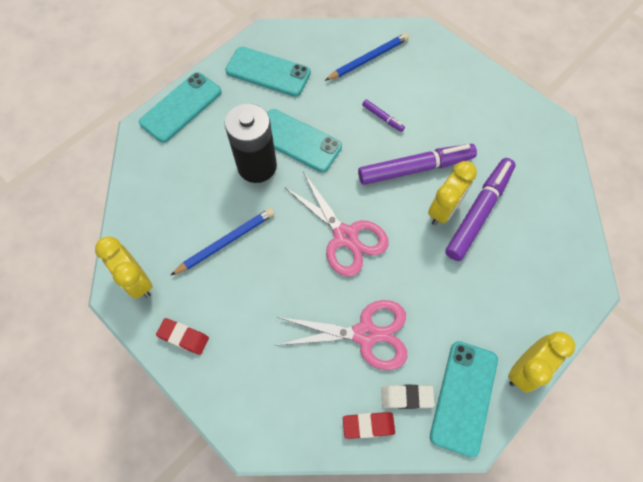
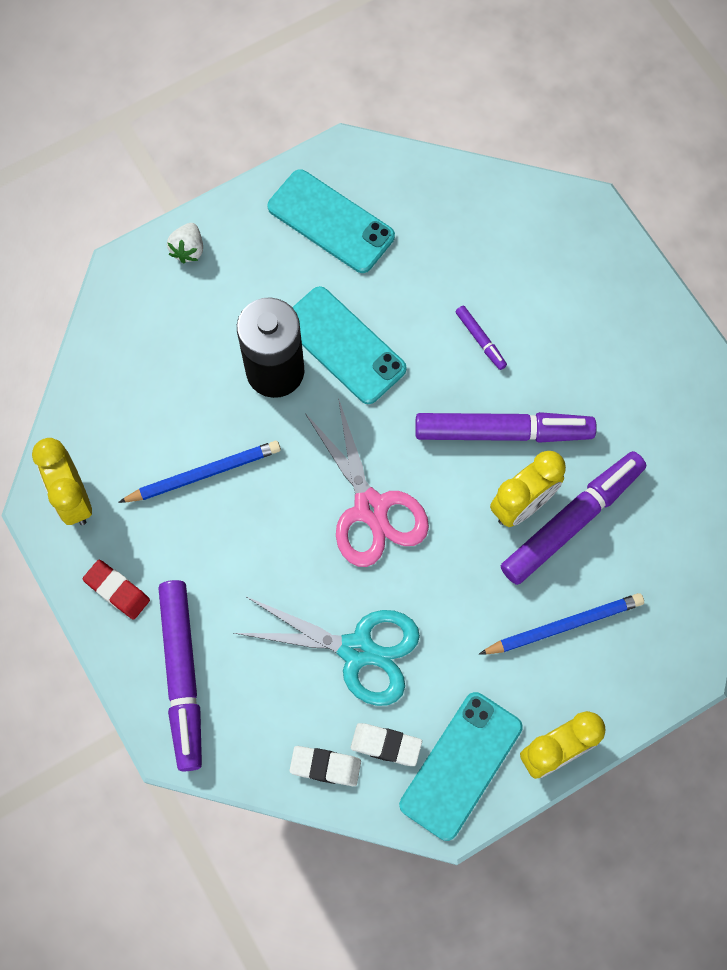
camera: 15 degrees right, 5 degrees up
turquoise phone [139,72,221,143] -> white strawberry [167,223,203,263]
pink scissors [275,300,407,370] -> turquoise scissors [234,596,420,706]
blue pencil [325,33,409,81] -> blue pencil moved to [479,593,644,655]
red eraser [343,412,395,439] -> white eraser [290,746,361,786]
none -> purple marker [158,580,202,771]

